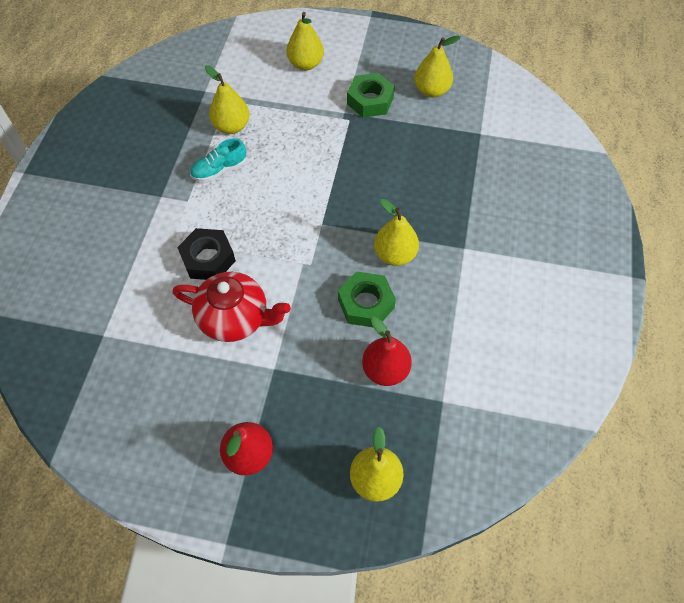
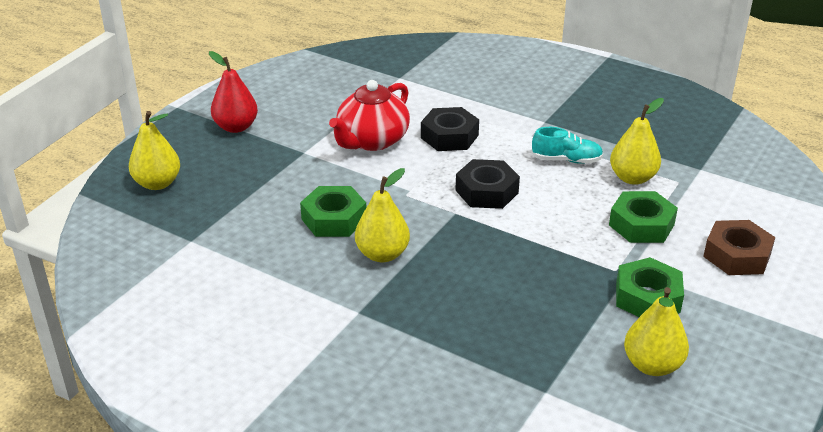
camera: 110 degrees right, 25 degrees down
turquoise shoe [190,138,247,182] -> turquoise shoe turned 105 degrees clockwise [531,127,603,164]
yellow pear [286,12,324,70] -> brown nut [703,220,775,275]
red pear [362,317,412,386] -> none
none -> black nut [455,159,520,209]
none -> green nut [609,191,678,243]

